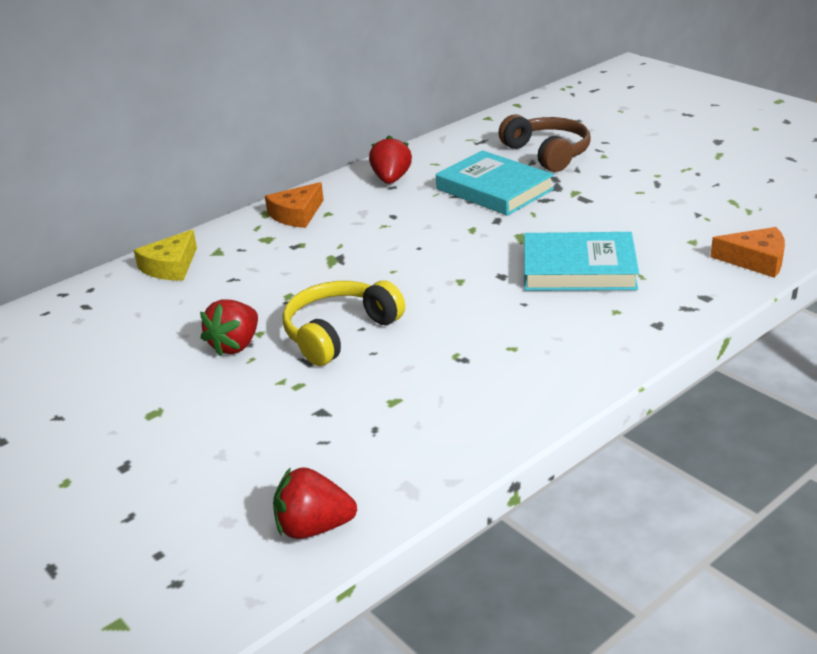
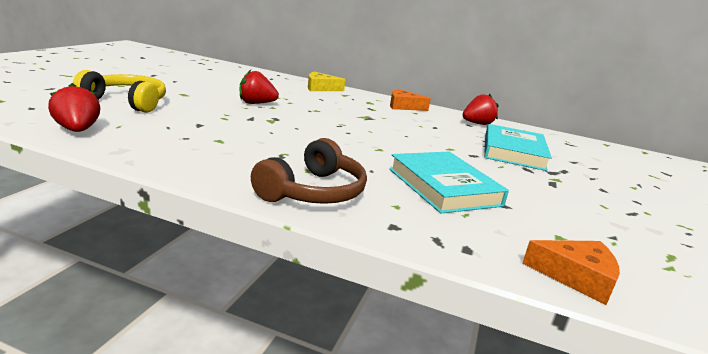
camera: 55 degrees right, 10 degrees down
yellow headphones [283,280,405,366] -> yellow headphones moved to [73,70,166,113]
brown headphones [499,114,590,172] -> brown headphones moved to [251,138,367,204]
orange cheese [710,227,785,278] -> orange cheese turned 60 degrees counterclockwise [522,240,620,305]

